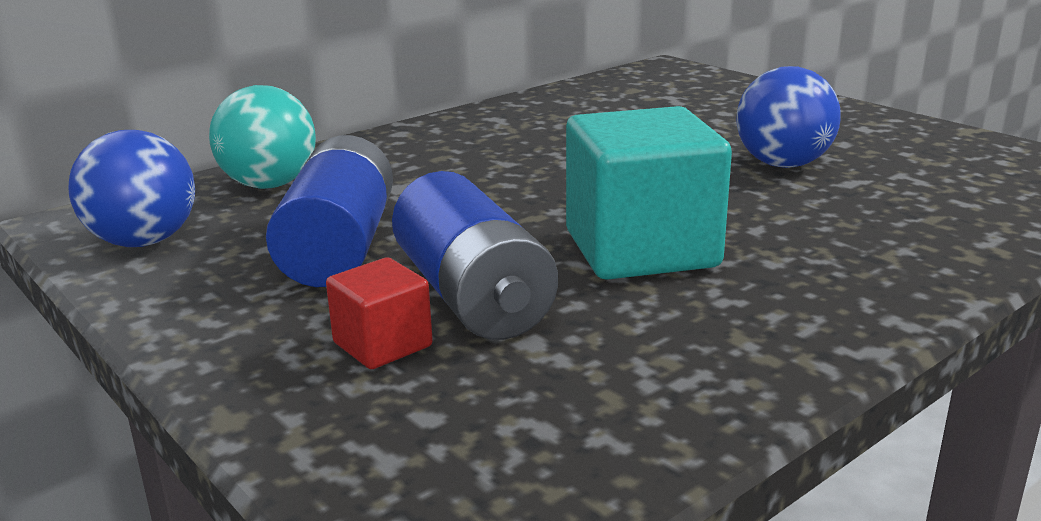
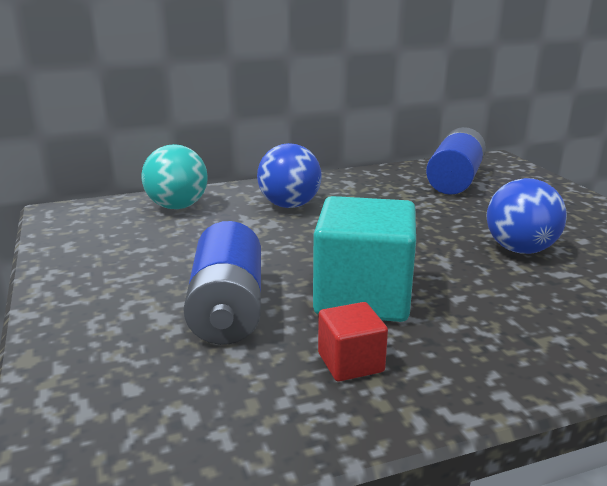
camera: 20 degrees right, 0 degrees up
blue ball [69,130,195,247] -> blue ball moved to [257,143,321,208]
blue battery [266,135,393,287] -> blue battery moved to [426,127,486,195]
red cube [326,257,433,369] -> red cube moved to [318,302,388,382]

